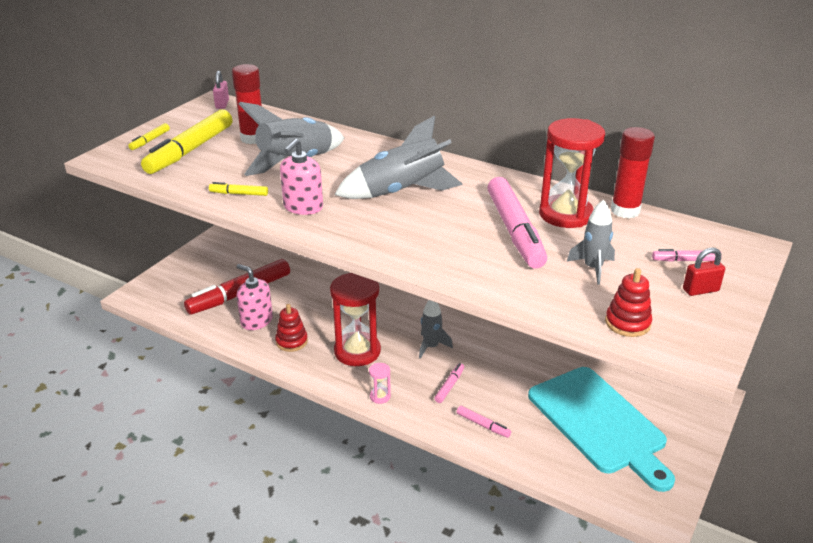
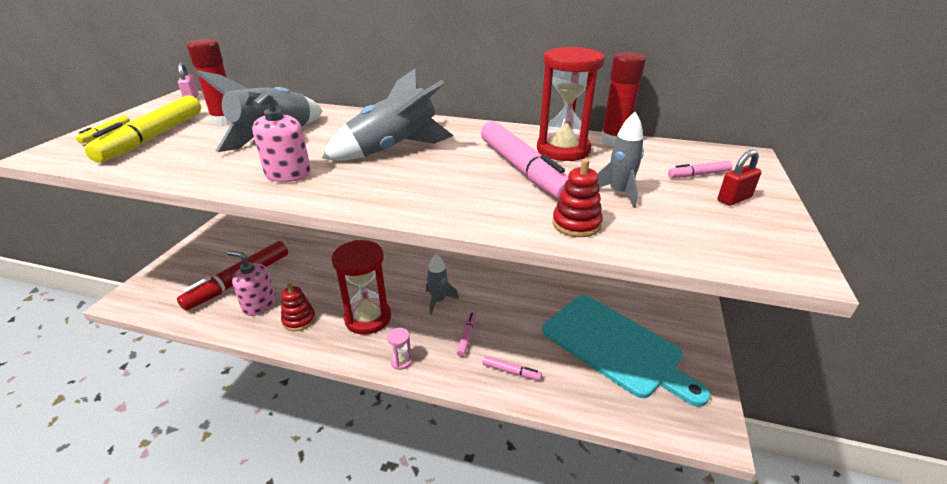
camera: 15 degrees left, 0 degrees up
yellow marker [209,182,268,196] -> none
red stacking toy [605,268,652,337] -> red stacking toy moved to [552,159,603,237]

